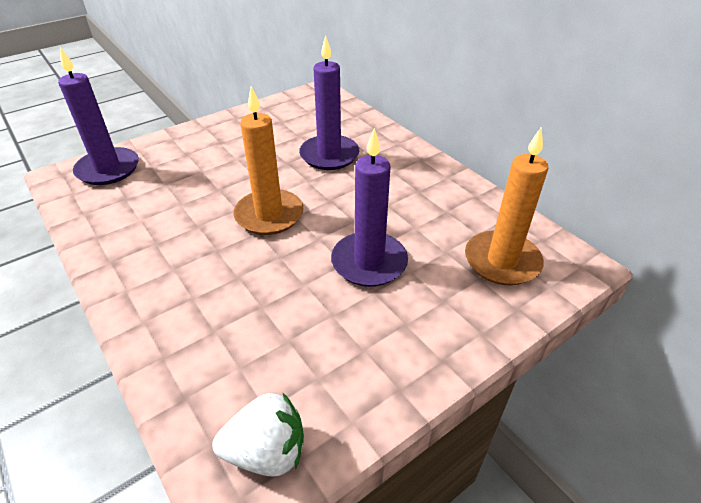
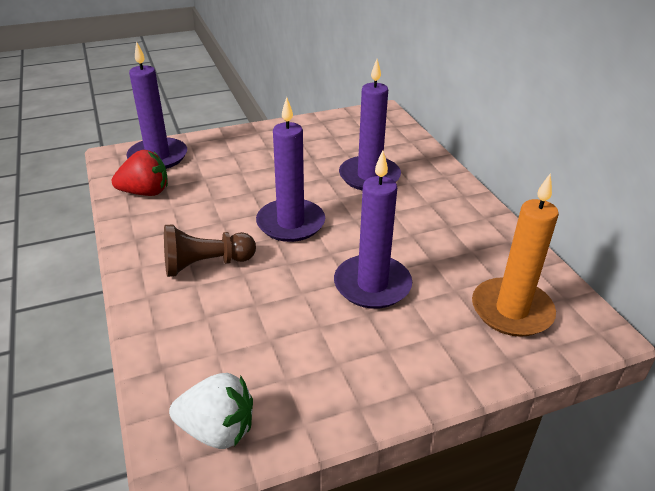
camera: 15 degrees right, 5 degrees down
orange candle [234,86,304,235] -> purple candle [256,97,325,242]
none -> red strawberry [112,150,168,196]
none -> brown pawn [164,225,256,277]

